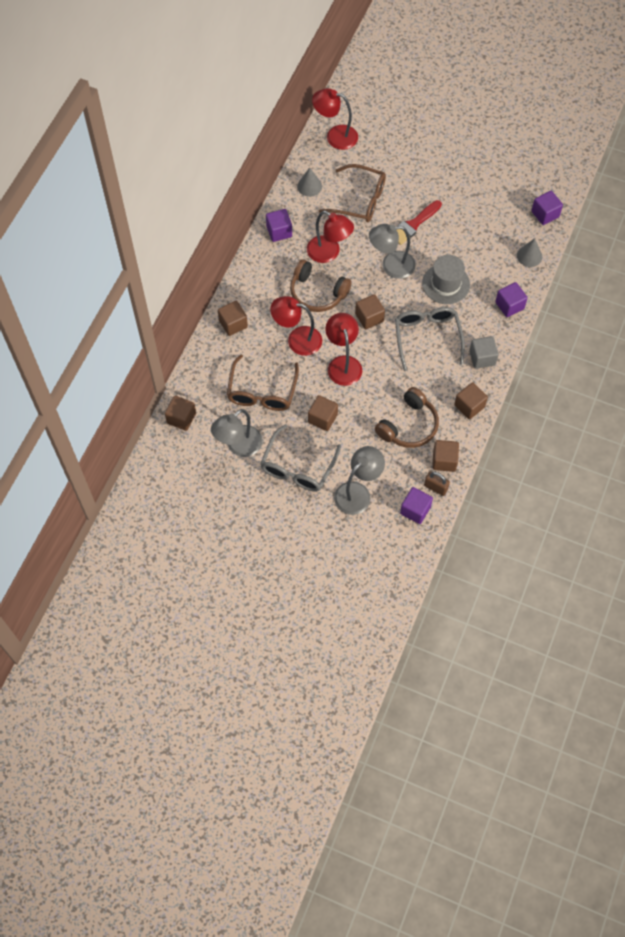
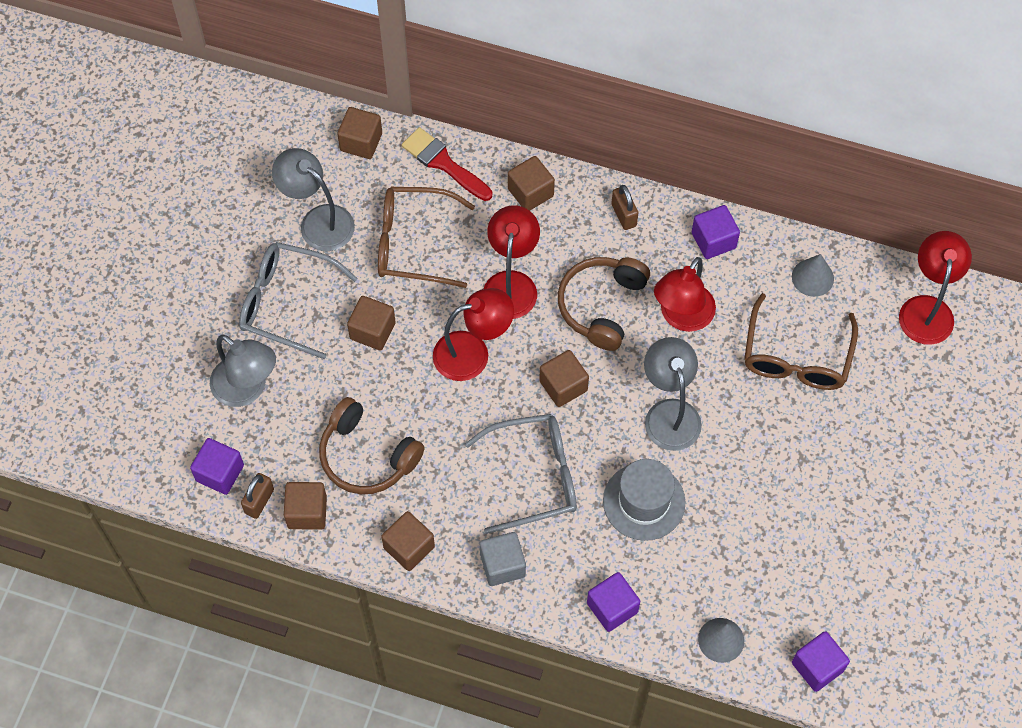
camera: 85 degrees right, 0 degrees up
red brush [397,200,442,245] -> red brush moved to [401,127,492,201]
none -> brown padlock [612,185,638,230]

